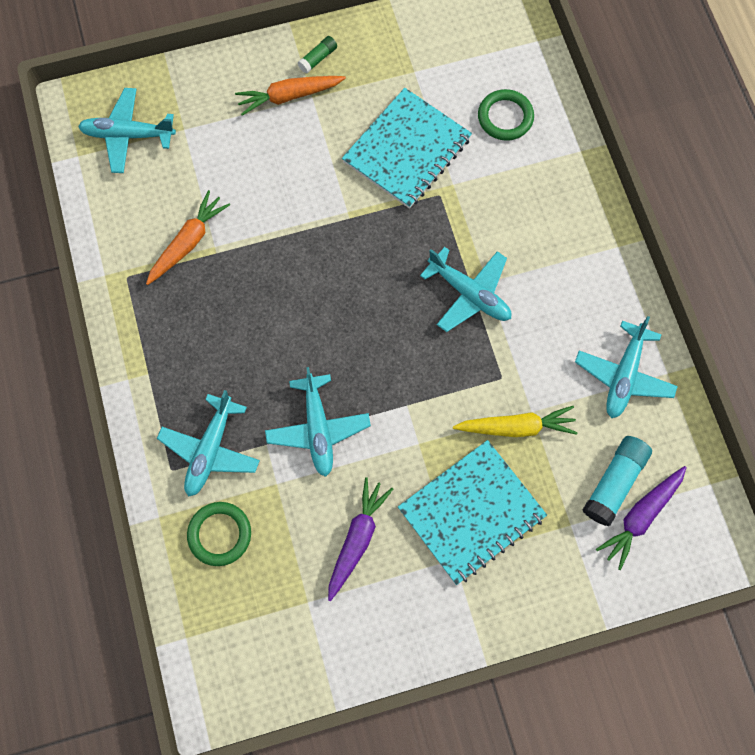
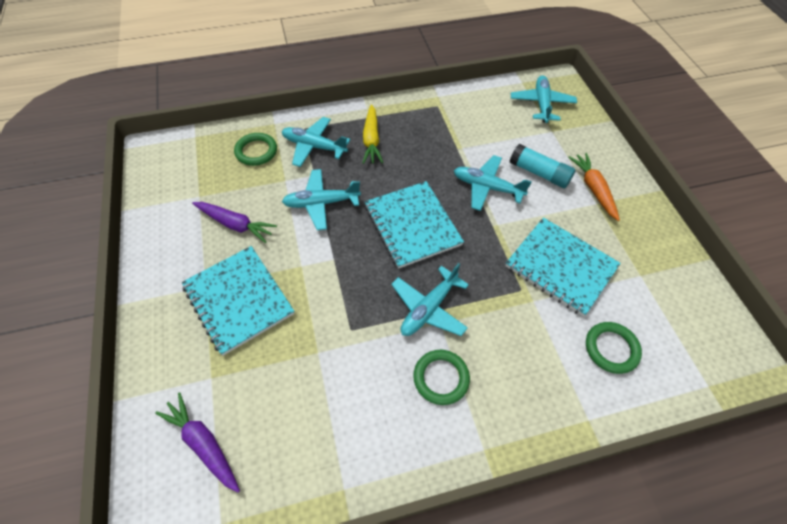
camera: 90 degrees right, 15 degrees down
orange carrot [146,190,230,285] -> none
green glue stick [298,36,337,74] -> none
yellow carrot [453,406,577,437] -> yellow carrot moved to [362,104,383,164]
turquoise plane [575,316,678,418] -> turquoise plane moved to [454,155,532,211]
turquoise glue stick [583,436,652,526] -> turquoise glue stick moved to [510,144,575,188]
none -> turquoise notebook [365,181,464,269]
none -> green ring [413,350,470,405]

